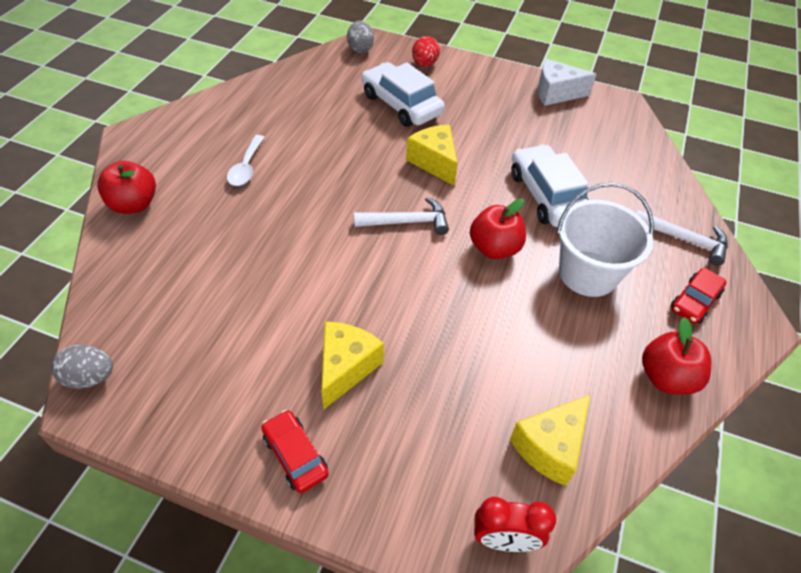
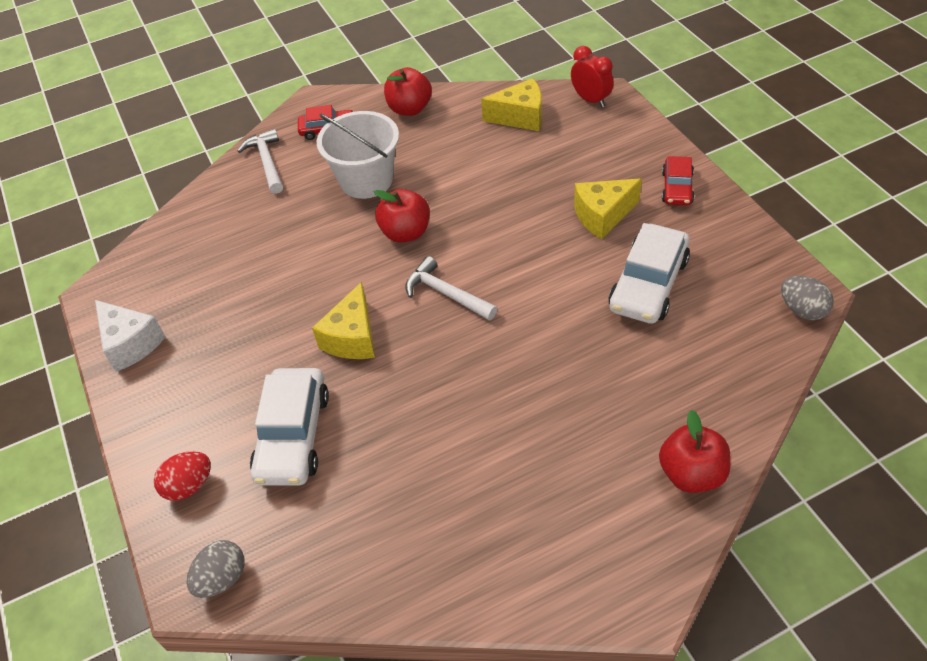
camera: 130 degrees left, 0 degrees up
white spoon [227,135,264,186] -> none
white car [511,144,589,227] -> white car moved to [608,223,690,324]

